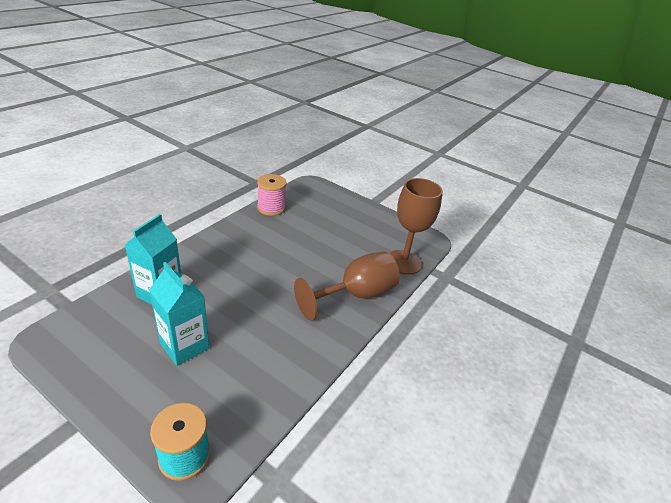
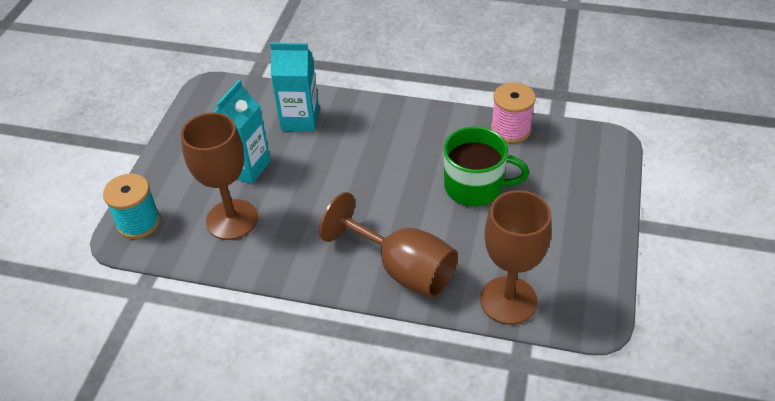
camera: 75 degrees right, 10 degrees up
none -> brown goblet [181,113,258,240]
none -> green mug [444,127,529,206]

